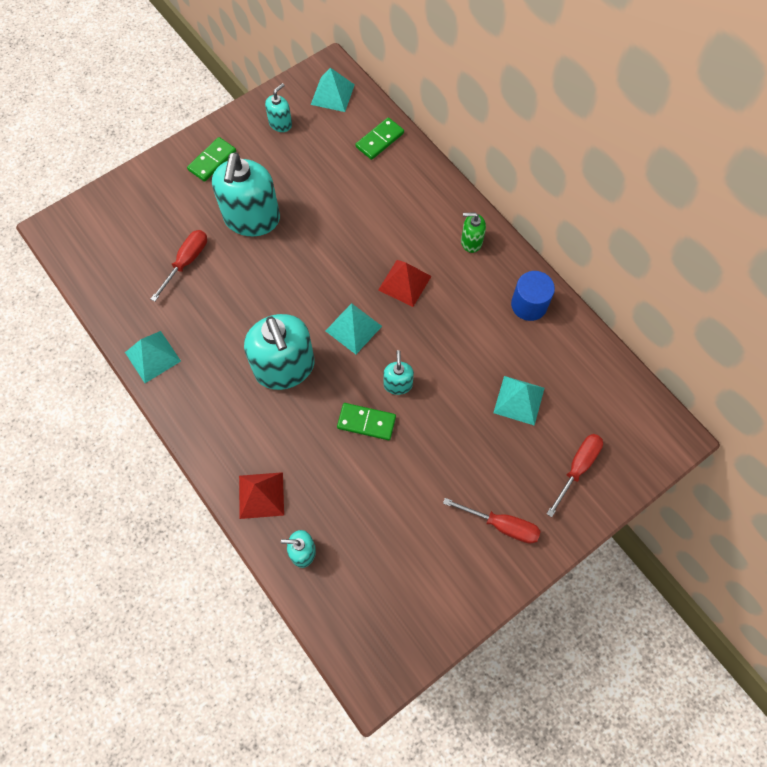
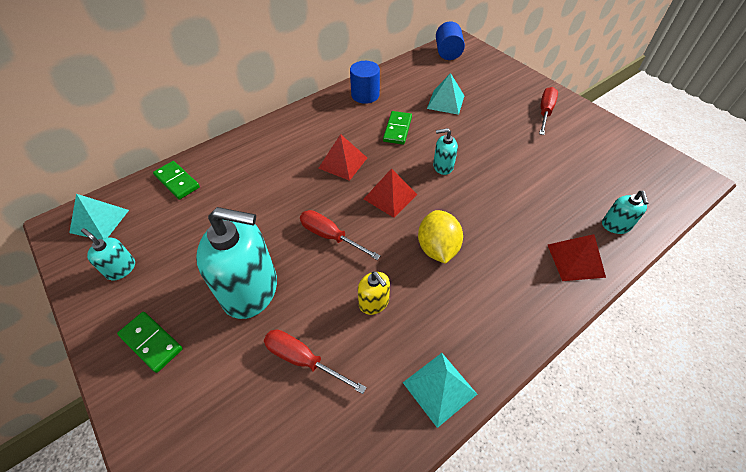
camera: 90 degrees left, 15 degrees down
turquoise soap dispenser [244,314,315,390] -> yellow lemon [418,210,463,264]
turquoise pyramid [326,303,382,354] -> red pyramid [364,168,417,218]
green domino [337,403,396,440] -> green domino moved to [383,111,412,145]
green soap dispenser [461,212,486,253] -> none
red screwdriver [547,434,603,517] -> red screwdriver moved to [300,210,381,260]
none -> yellow soap dispenser [358,271,390,315]
none -> blue cylinder [436,22,465,60]

